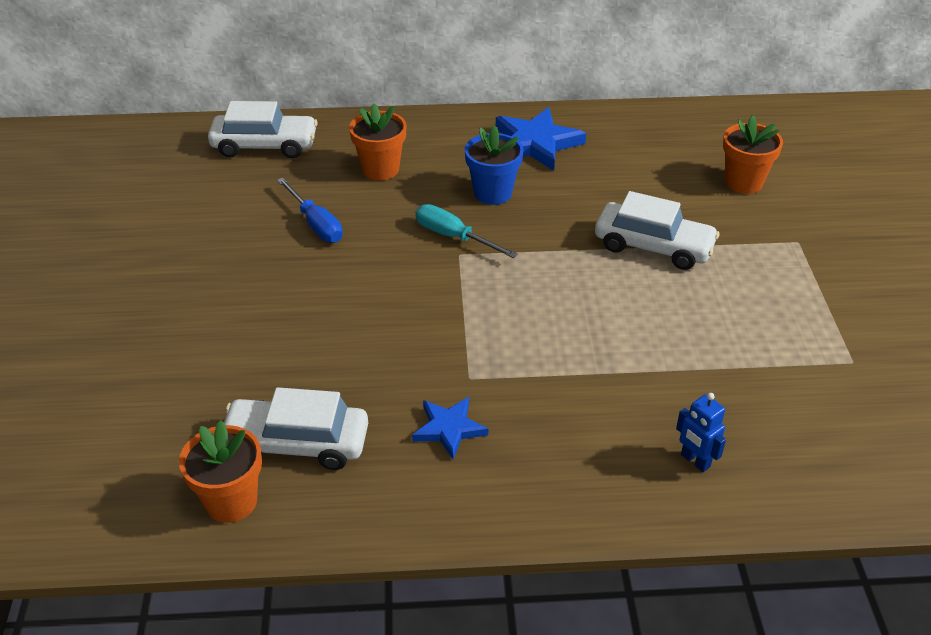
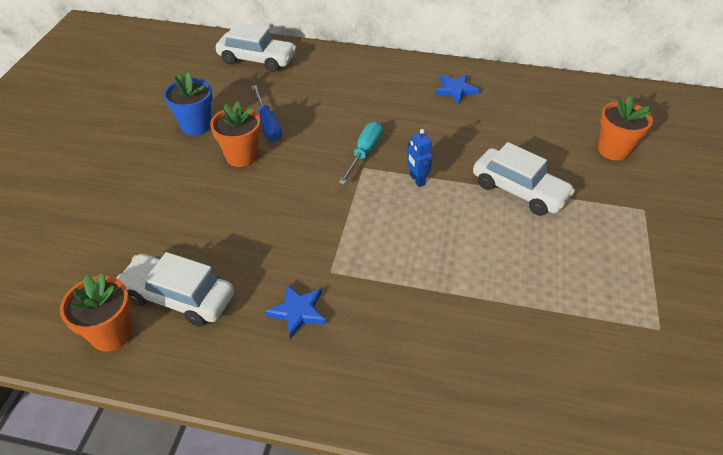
camera: 15 degrees right, 5 degrees up
orange flower pot [349,104,406,180] -> orange flower pot moved to [210,101,261,167]
turquoise screwdriver [415,204,518,258] -> turquoise screwdriver turned 60 degrees clockwise [339,121,382,185]
blue flower pot [465,125,524,205] -> blue flower pot moved to [164,72,212,135]
blue star [496,107,586,171] -> blue star [435,74,480,104], size x0.60
blue robot [676,393,726,472] -> blue robot moved to [407,129,432,187]

